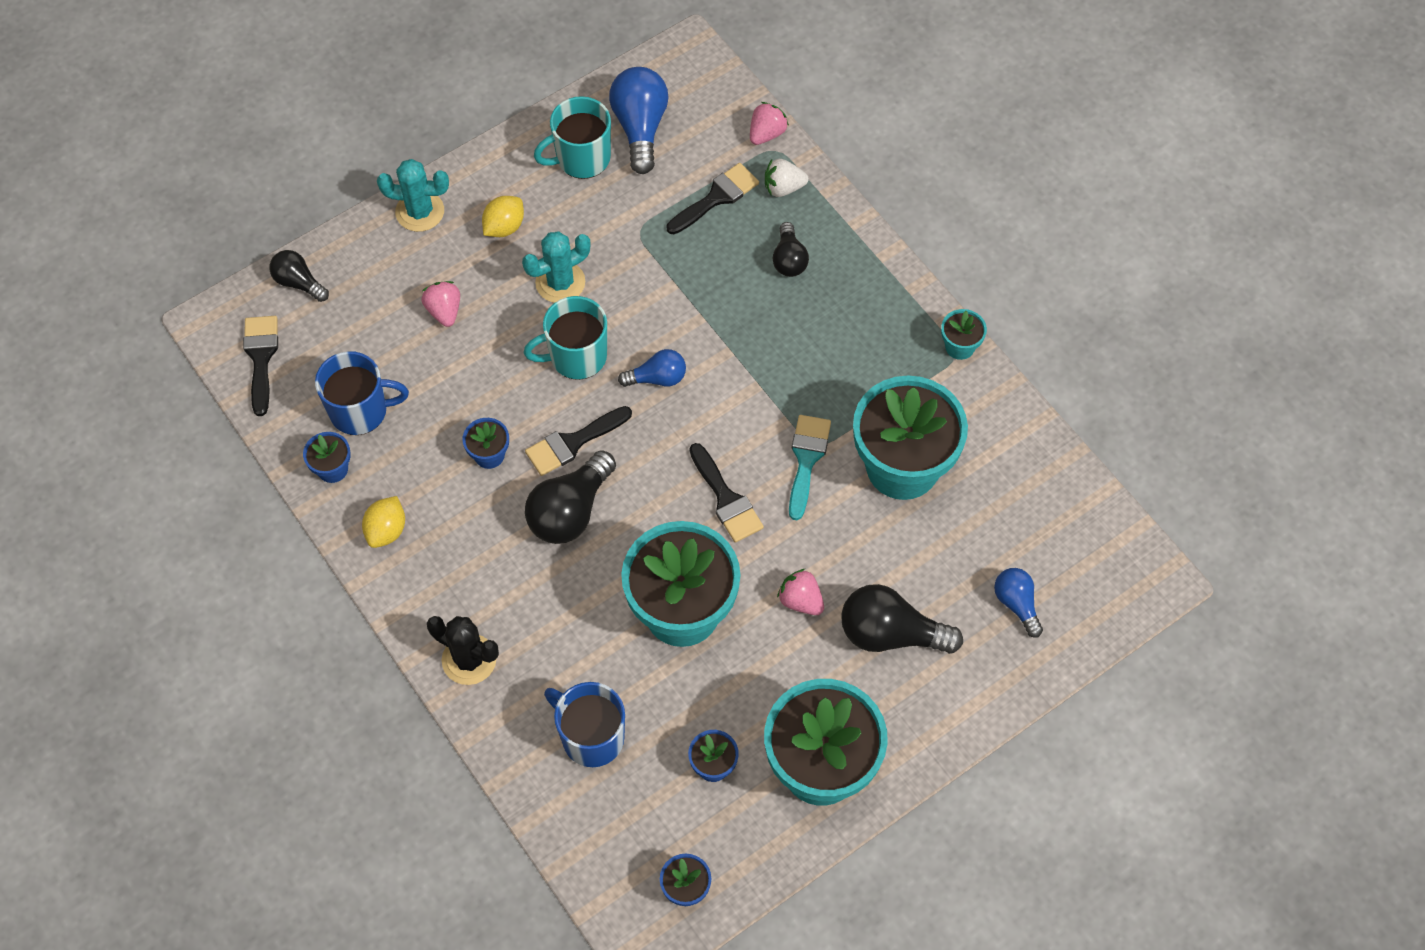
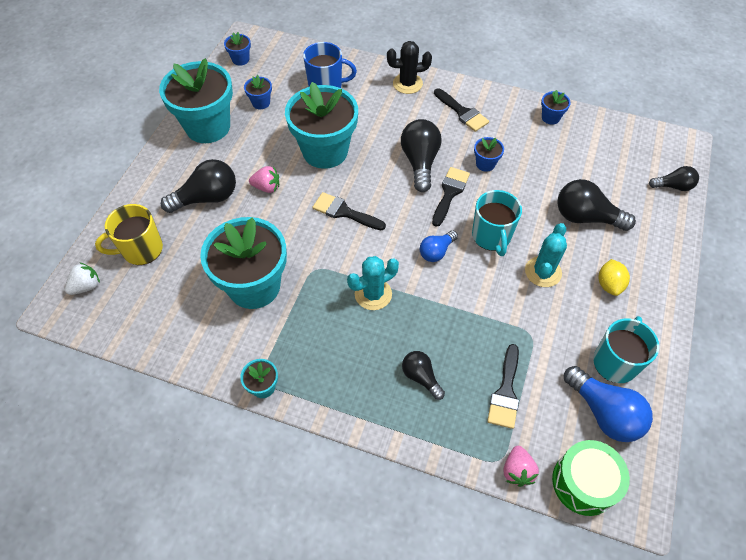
camera: 145 degrees right, 5 degrees down
black brush [243,316,278,416] -> black brush moved to [434,88,489,132]
blue mug [315,351,409,435] -> none
yellow lemon [362,496,405,548] -> none
turquoise cactus [377,159,449,232] -> turquoise cactus moved to [347,256,399,310]
pink strawberry [421,281,460,327] -> black light bulb [557,179,636,231]
turquoise mug [523,296,607,380] -> turquoise mug turned 135 degrees clockwise [472,190,522,256]
white strawberry [765,159,809,197] -> white strawberry moved to [65,262,100,295]
turquoise brush [789,415,831,520] -> none
blue light bulb [994,568,1043,638] -> yellow mug [95,204,163,265]
none -> green drum [552,440,630,516]

